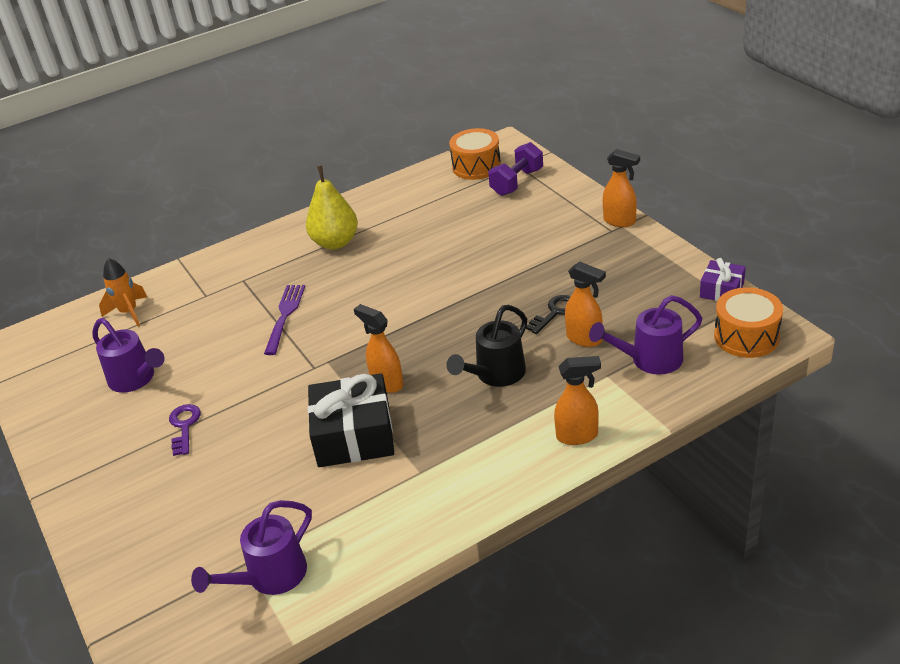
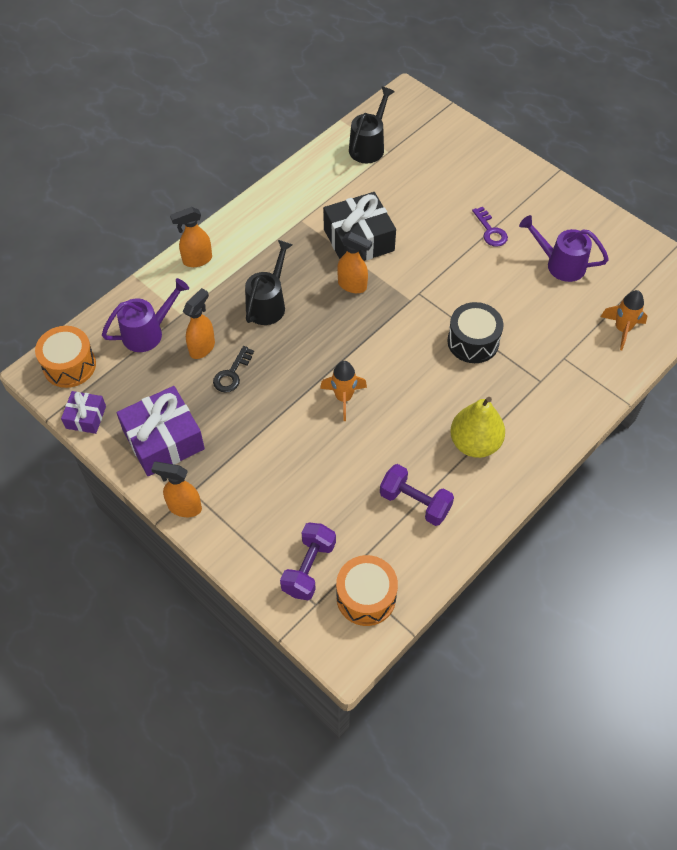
camera: 160 degrees right, 20 degrees up
purple watering can [191,500,312,595] -> black watering can [349,87,395,163]
purple fork [264,285,305,355] -> black drum [447,302,503,363]
orange spray bottle [565,262,606,347] -> orange spray bottle turned 105 degrees clockwise [183,288,215,359]
none -> purple gift [117,386,205,476]
none -> orange rocket [320,361,367,421]
none -> purple dumbbell [380,464,454,526]

